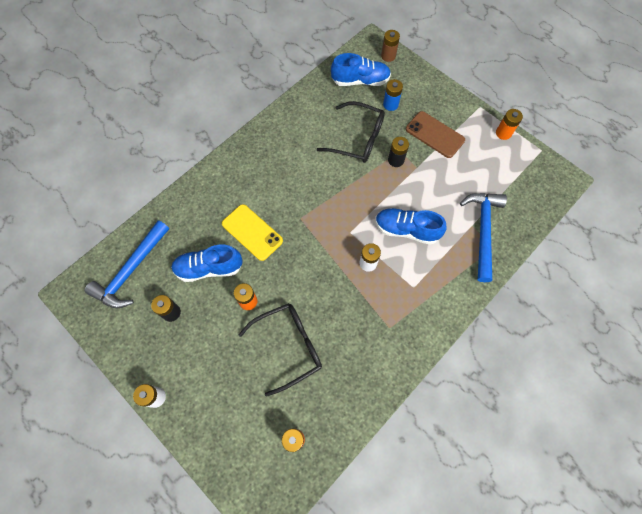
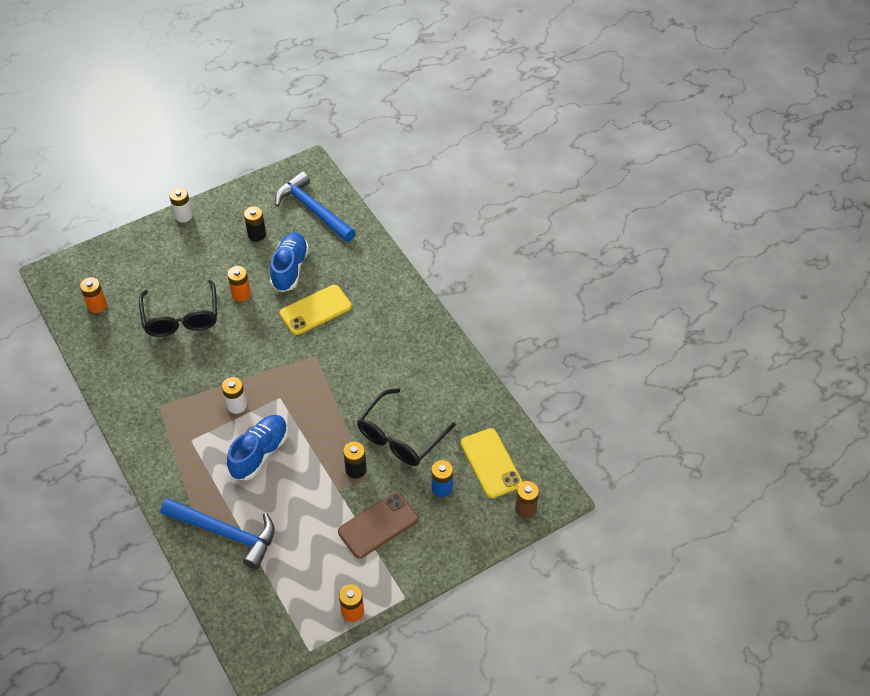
camera: 105 degrees right, 15 degrees down
blue shoe [331,53,391,86] -> yellow phone [461,428,523,498]

